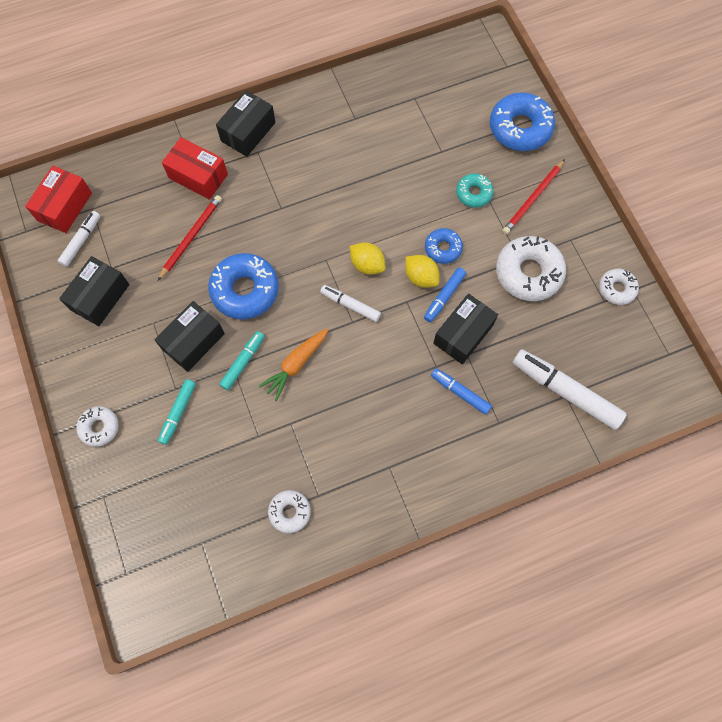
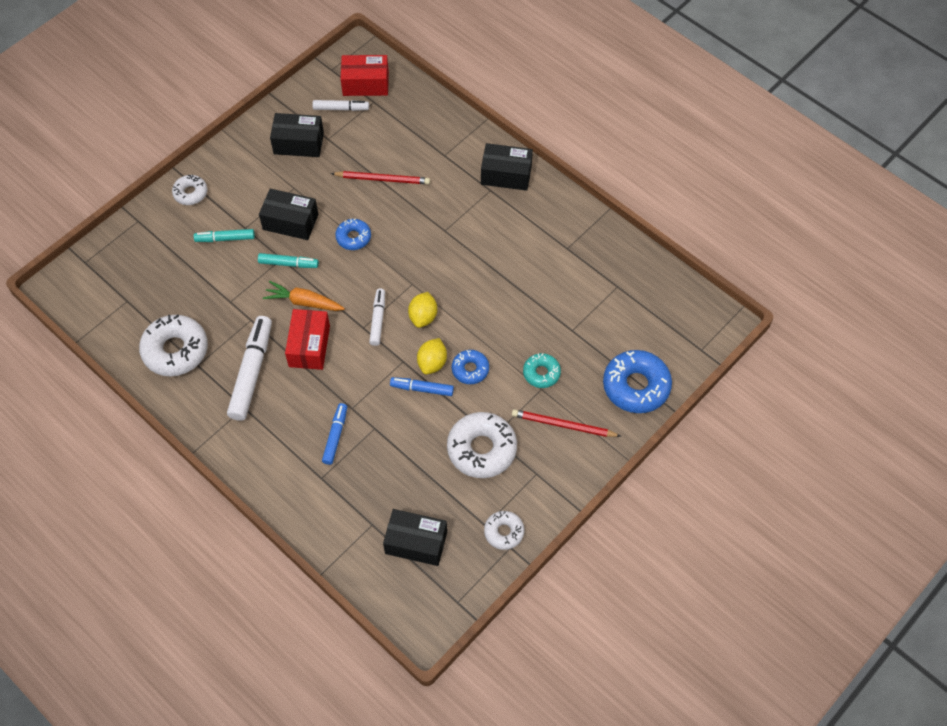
camera: 65 degrees right, 10 degrees down
red box [162,137,228,200] -> red box moved to [285,309,330,370]
blue donut [208,253,279,319] -> blue donut [335,218,371,250], size x0.56
white donut [268,490,311,533] -> white donut [139,314,208,376], size x1.79
black box [433,293,498,364] -> black box moved to [383,509,447,566]
white marker [513,349,627,430] -> white marker moved to [227,316,272,421]

